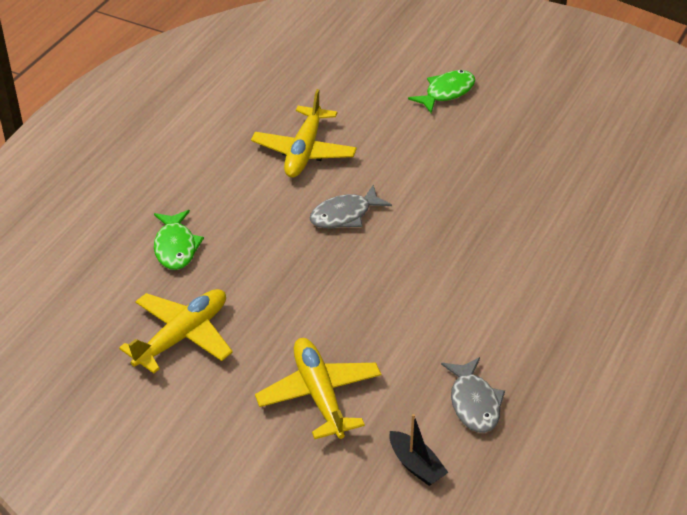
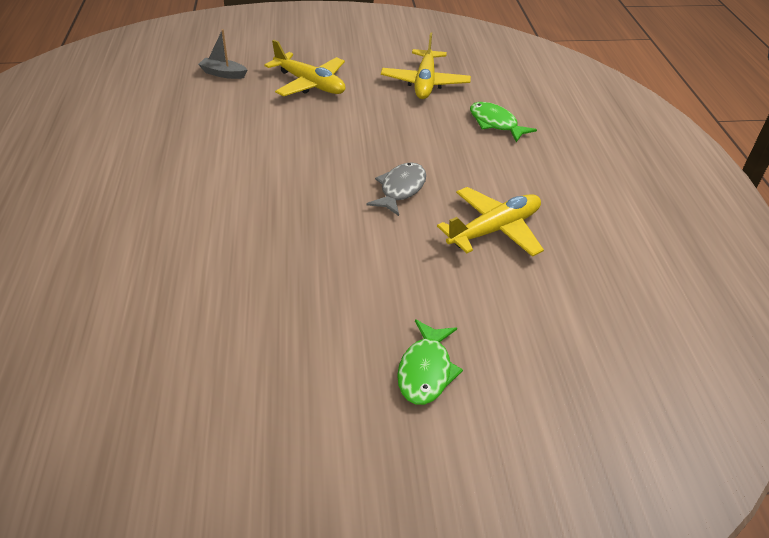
camera: 145 degrees right, 0 degrees up
yellow plane [251,89,357,178] -> yellow plane turned 75 degrees clockwise [437,187,544,257]
black boat [389,414,448,486] -> grey boat [198,29,247,79]
grey fish [441,357,505,433] -> none

